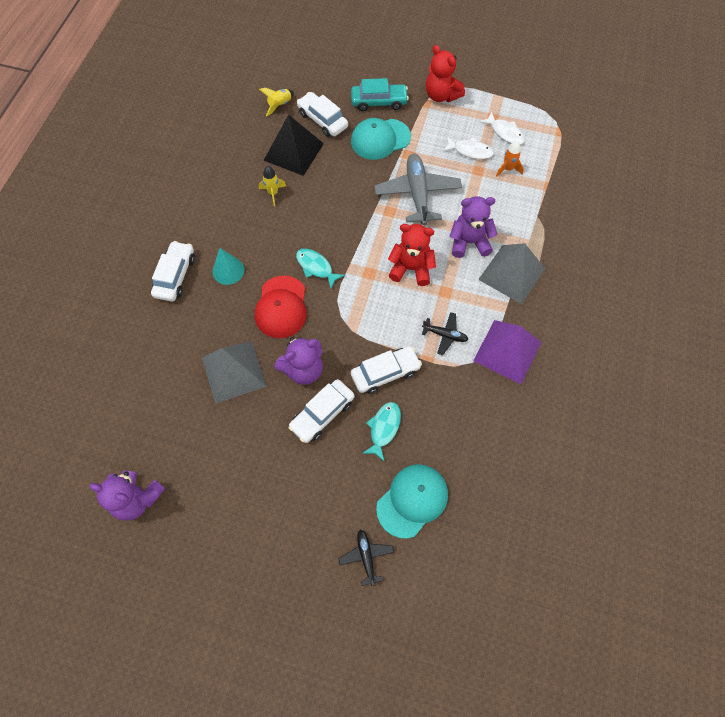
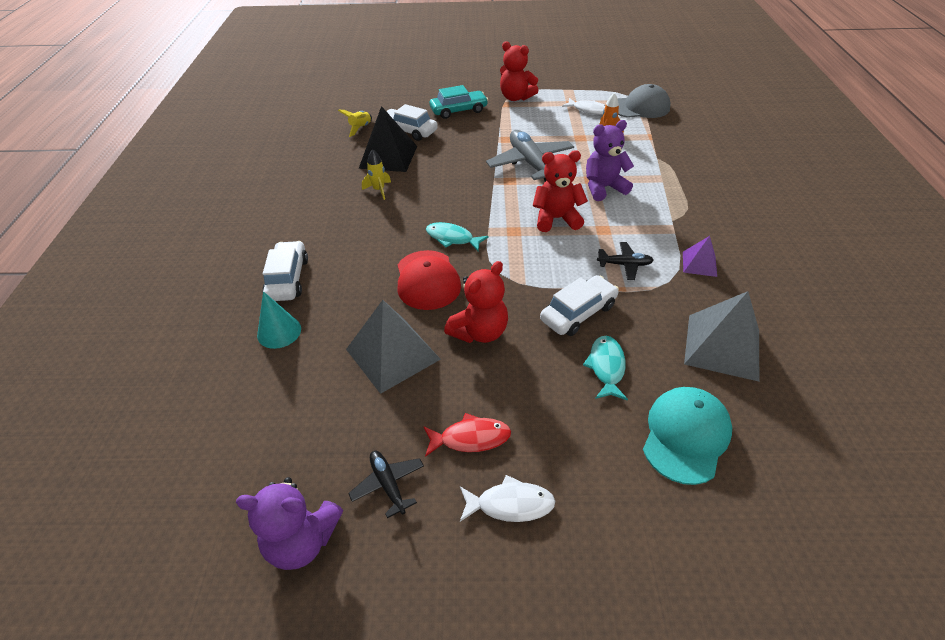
camera: 15 degrees left, 20 degrees down
turquoise cone [212,248,244,285] -> turquoise cone moved to [257,291,301,349]
purple teddy bear [275,337,323,385] -> red teddy bear [444,261,508,343]
white car [288,379,355,443] -> none
black plane [338,529,394,586] -> black plane moved to [348,451,424,518]
turquoise cap [351,118,411,160] -> none
white fish [443,137,494,159] -> white fish moved to [460,475,555,522]
purple pyramid [473,320,541,384] -> purple pyramid [683,236,717,277], size x0.53
grey pyramid [478,243,545,304] -> grey pyramid moved to [684,291,759,382]
none -> red fish [423,413,511,457]
none -> grey cap [618,84,671,118]

